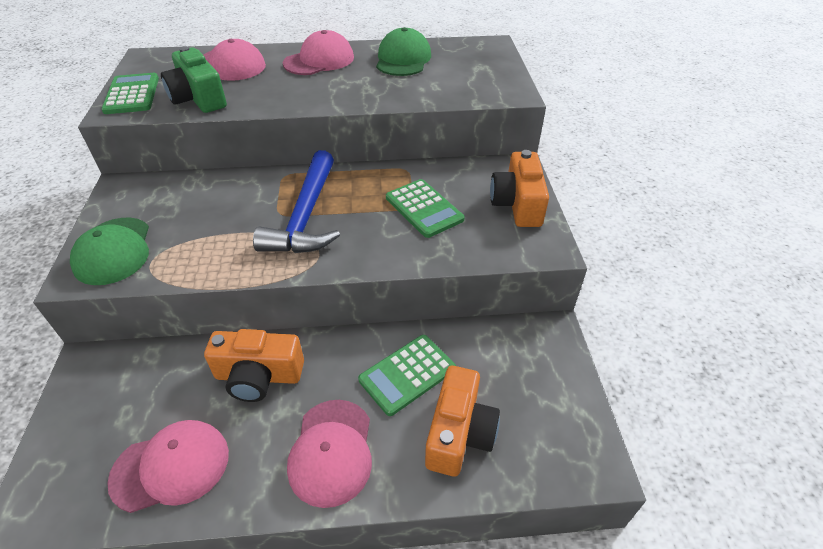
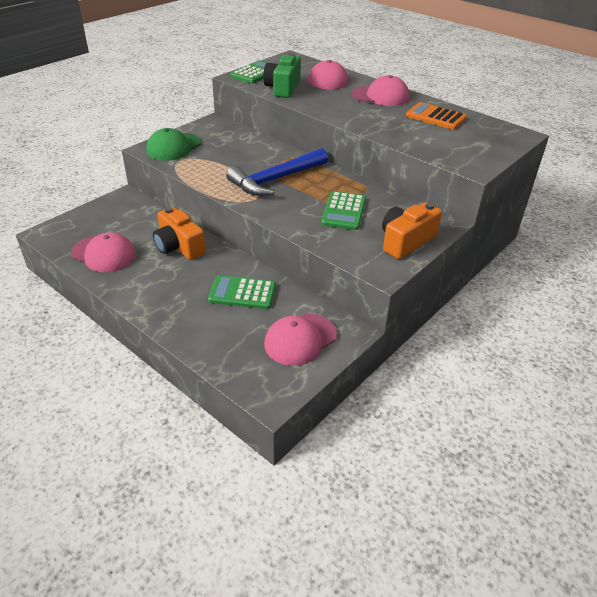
camera: 45 degrees right, 5 degrees down
pink cap [287,400,372,508] -> pink cap moved to [264,314,337,366]
green cap [376,27,431,76] -> orange calculator [406,102,467,130]
orange camera [425,366,500,477] -> none

